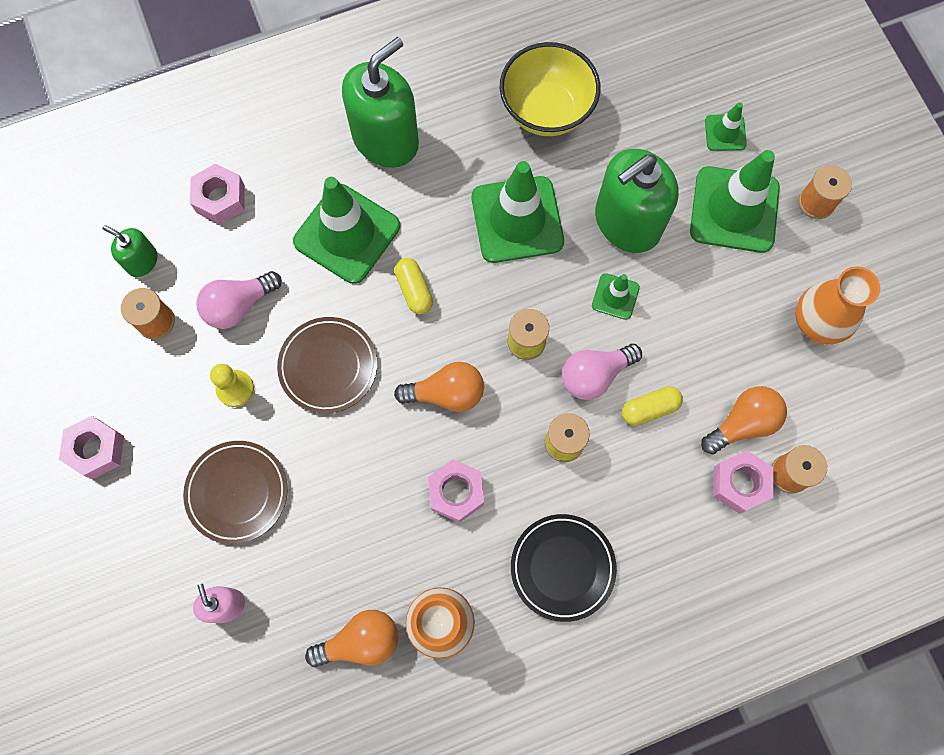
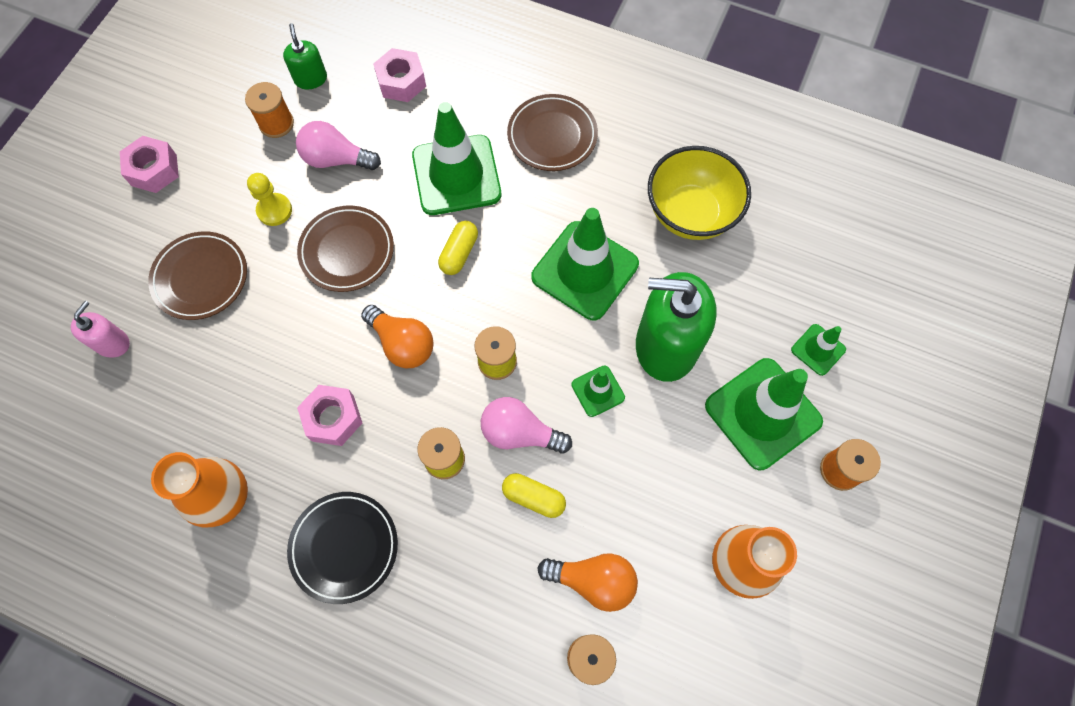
camera: 45 degrees right, 5 degrees down
orange light bulb [305,610,398,667] -> none
green soap dispenser [342,37,419,168] -> brown plate [507,94,598,171]
pink nut [713,450,773,514] -> none

